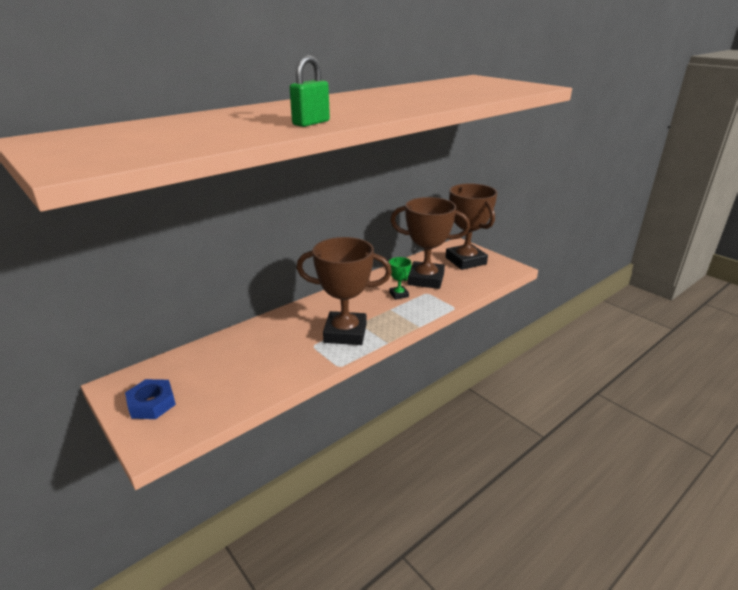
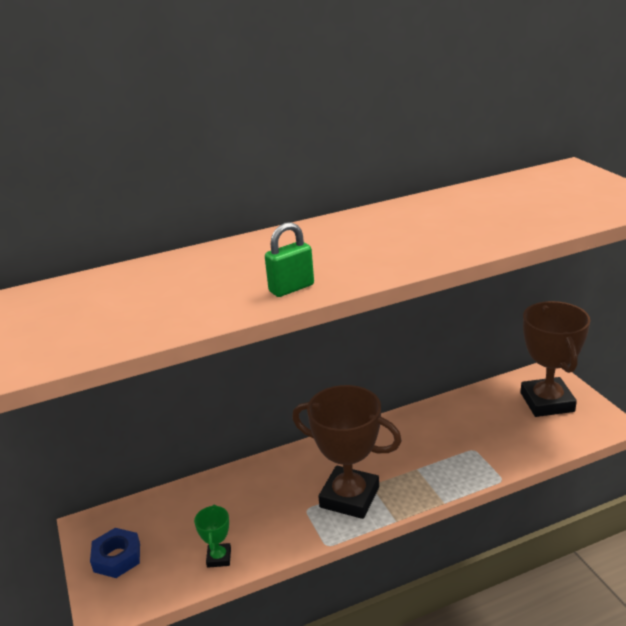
camera: 20 degrees right, 0 degrees up
green trophy [389,257,412,300] -> green trophy moved to [194,504,231,568]
brown trophy [390,197,470,289] -> none

